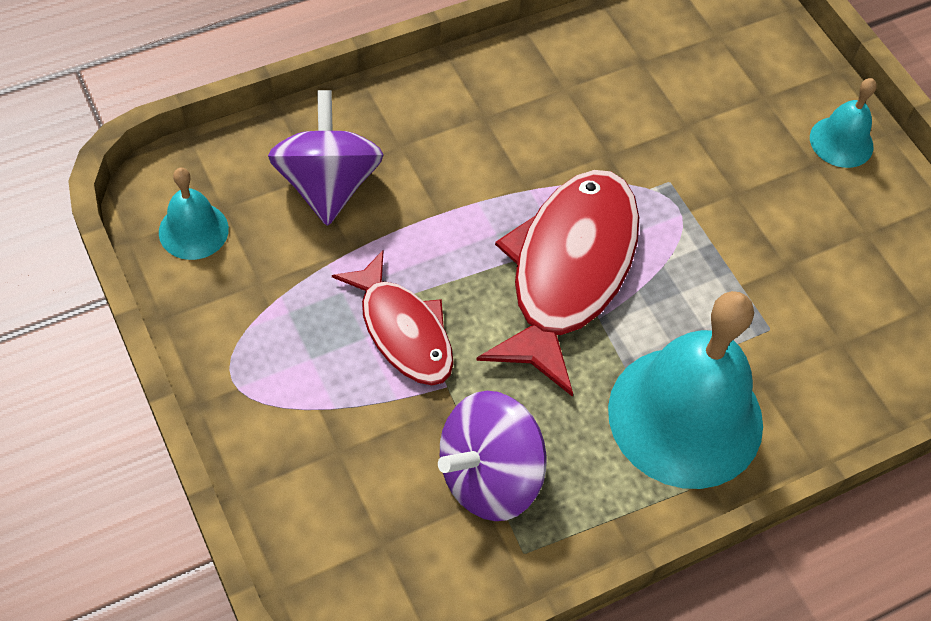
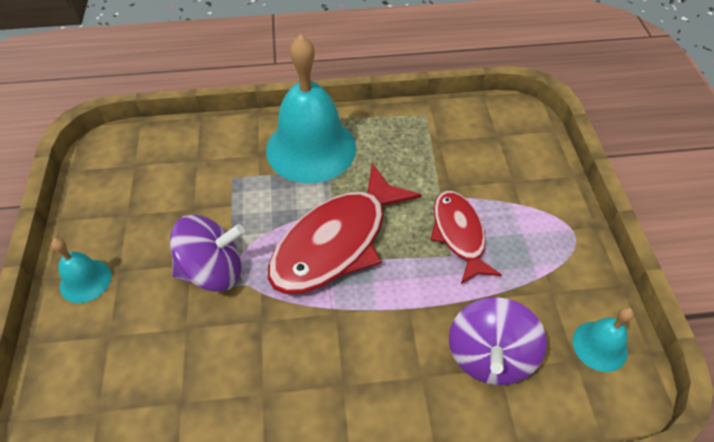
camera: 155 degrees left, 5 degrees down
purple spinning top [438,391,547,521] -> purple spinning top moved to [170,215,245,292]

